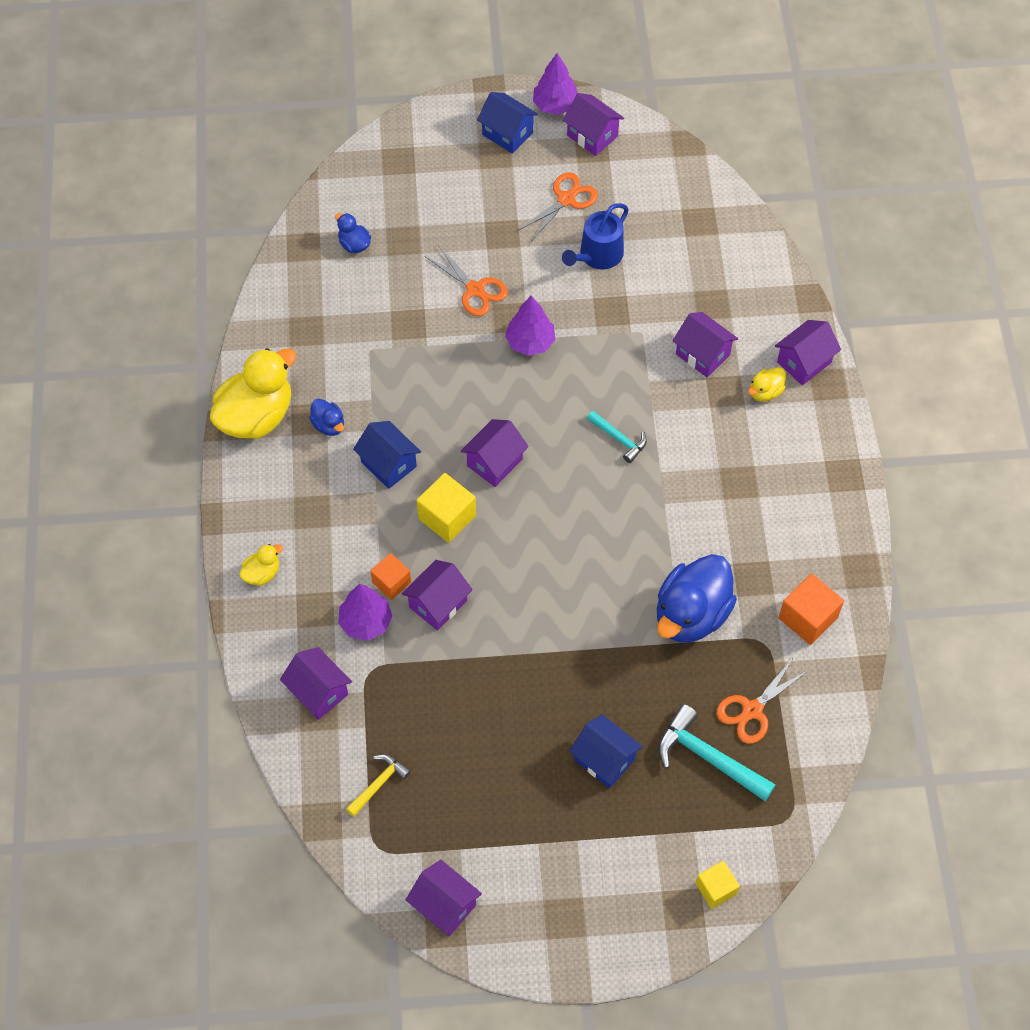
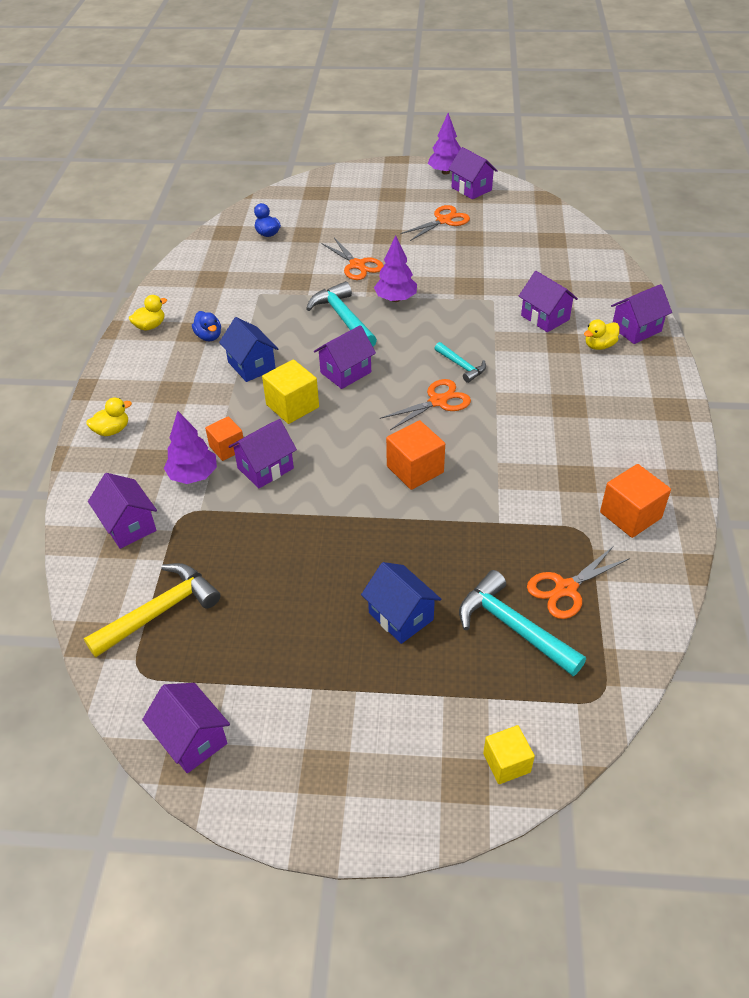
camera: 10 degrees right, 15 degrees down
yellow duck [210,348,296,439] -> yellow duck [129,295,167,330], size x0.46
yellow hammer [346,754,411,816] -> yellow hammer [84,563,221,657], size x1.72
blue house [477,92,538,154] -> none
blue watering can [562,203,629,270] -> none
blue duck [657,554,737,643] -> none
none -> turquoise hammer [306,281,377,346]
none -> orange scissors [380,379,471,430]
none -> orange cube [386,420,445,490]

